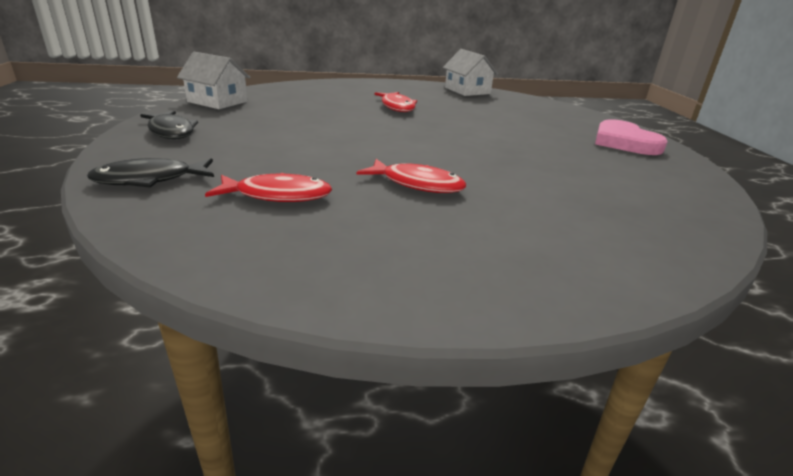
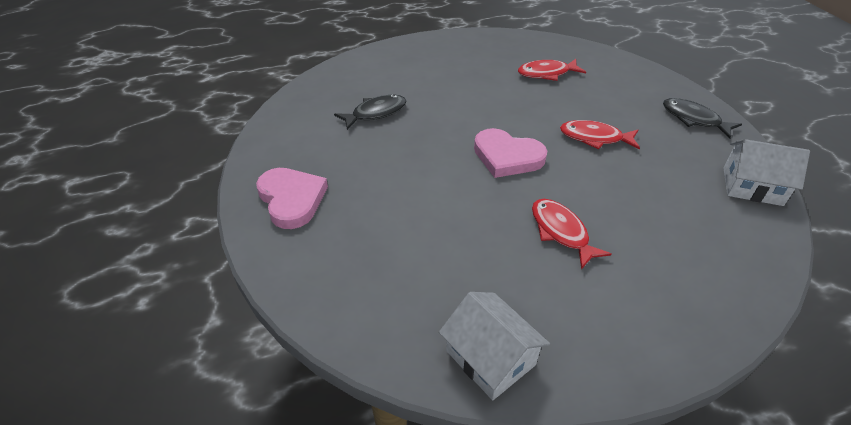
camera: 170 degrees right, 15 degrees up
black fish [87,158,214,188] -> black fish moved to [334,95,407,130]
red fish [357,159,466,193] -> red fish moved to [560,120,640,150]
none -> pink heart [474,128,547,178]

